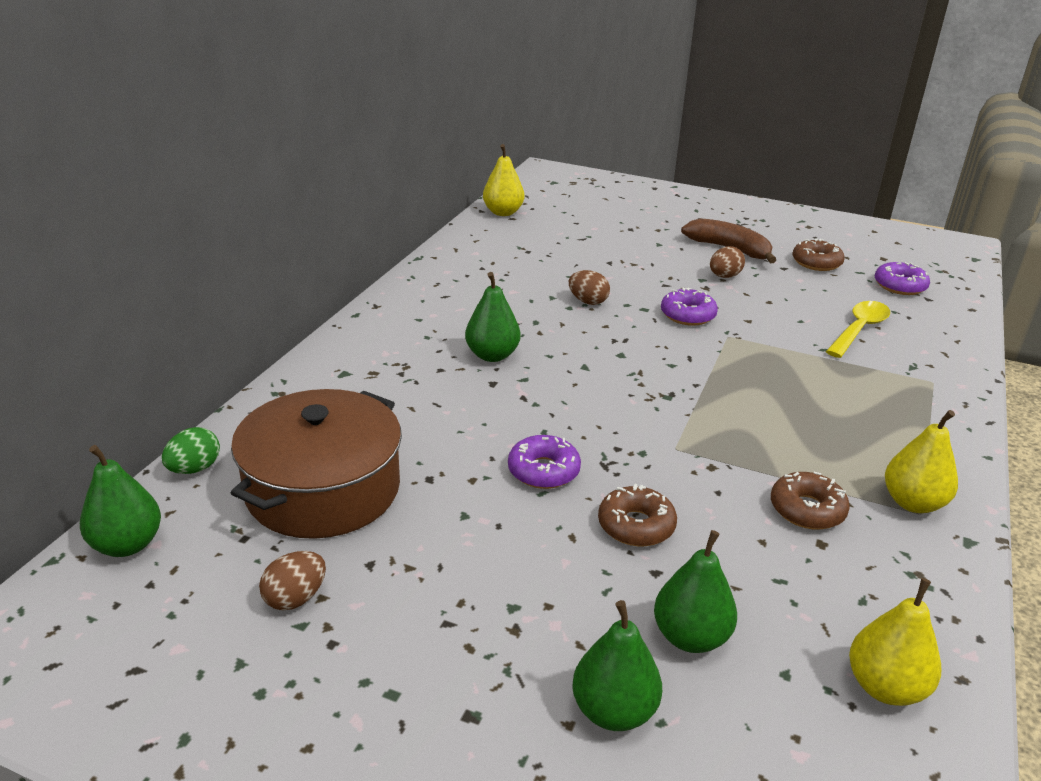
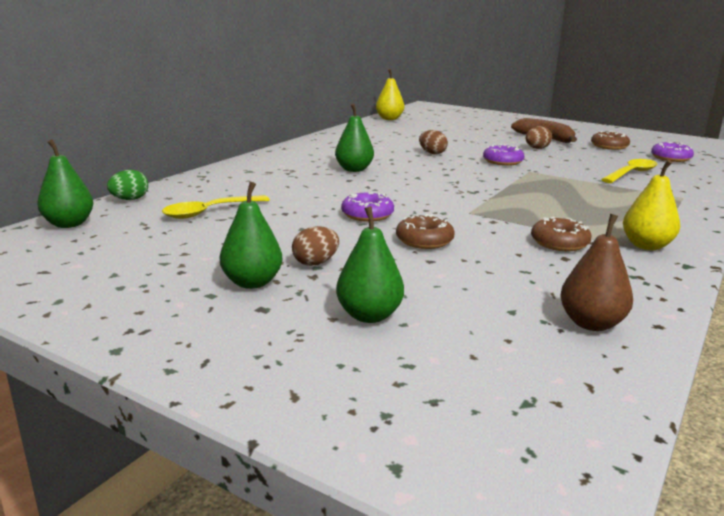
camera: 10 degrees right, 10 degrees down
brown pot [231,389,402,539] -> yellow spoon [162,195,270,219]
brown egg [259,551,326,610] -> brown egg moved to [292,226,339,266]
green pear [654,530,737,653] -> green pear moved to [220,182,283,289]
yellow pear [849,578,941,706] -> brown pear [560,214,633,331]

